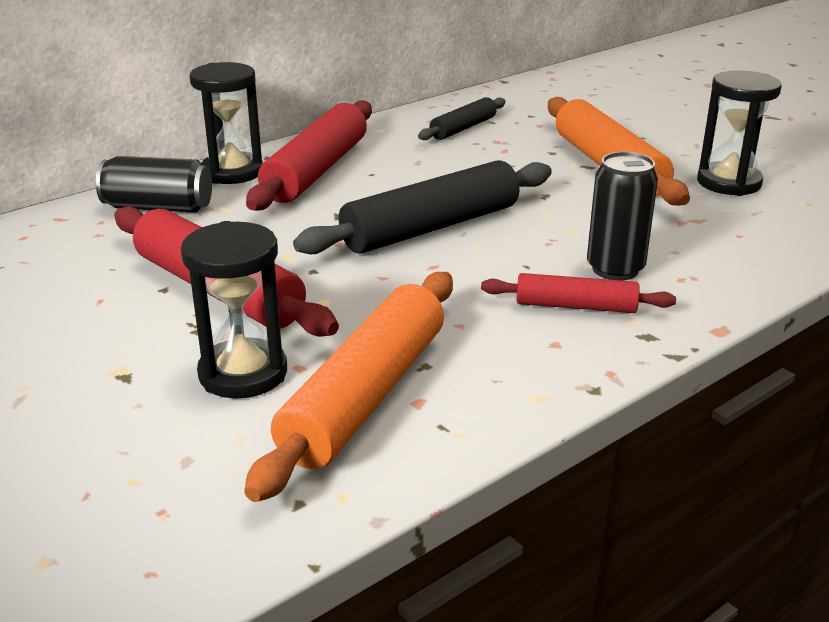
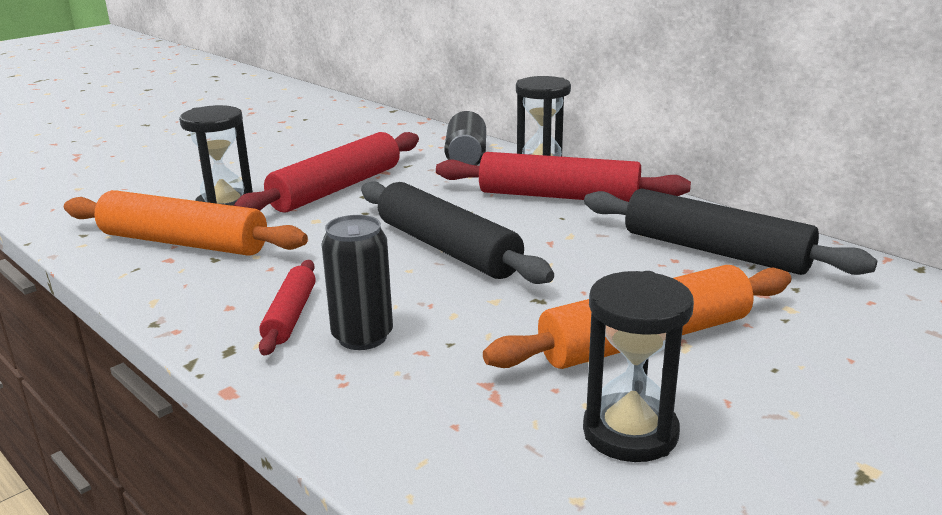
camera: 85 degrees right, 5 degrees down
black rolling pin [418,97,506,140] -> black rolling pin [584,188,877,275], size x1.84

